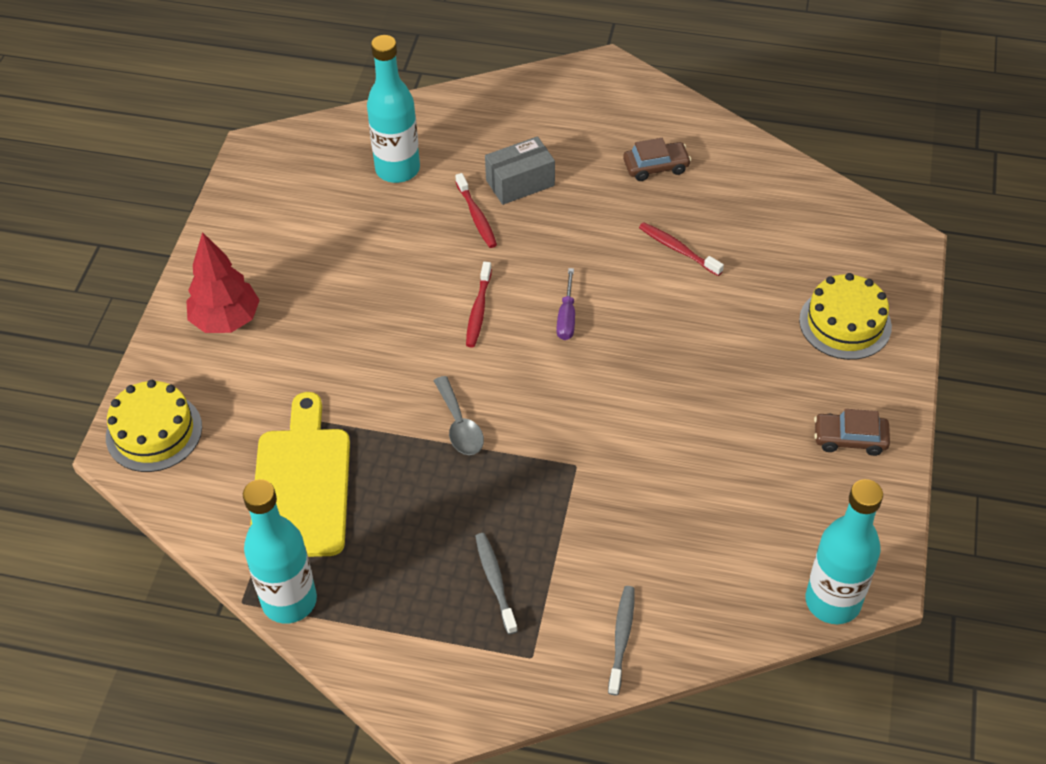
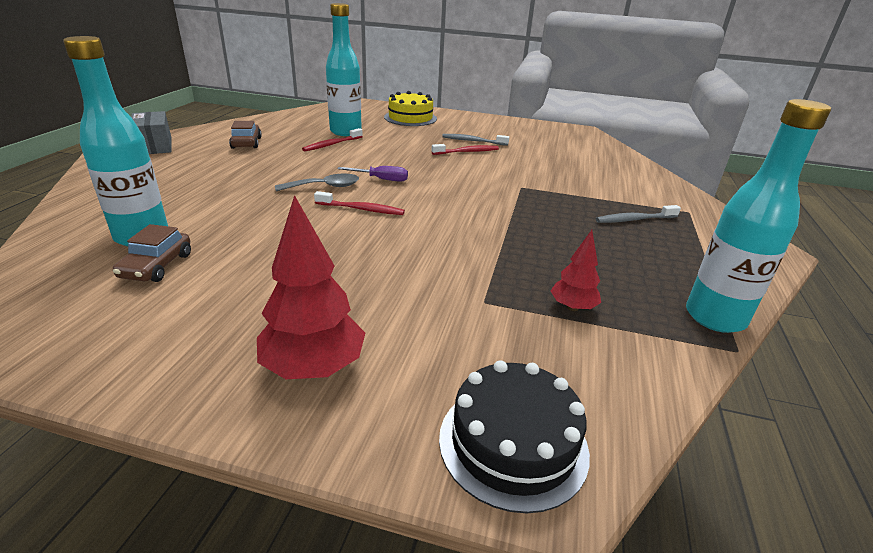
camera: 90 degrees left, 20 degrees down
yellow cake [106,380,202,472] -> black cake [439,360,590,513]
yellow cutting board [250,392,350,557] -> red tree [551,230,601,311]
grey spoon [434,376,484,455] -> grey spoon moved to [275,174,359,191]
red toothbrush [455,173,497,248] -> red toothbrush moved to [431,144,499,155]
grey box [485,136,555,205] -> grey box moved to [131,111,172,154]
grey toothbrush [608,586,635,695] -> grey toothbrush moved to [442,134,509,146]
turquoise bottle [806,479,883,624] -> turquoise bottle moved to [326,3,362,136]
brown car [814,409,890,456] -> brown car moved to [113,224,191,282]

